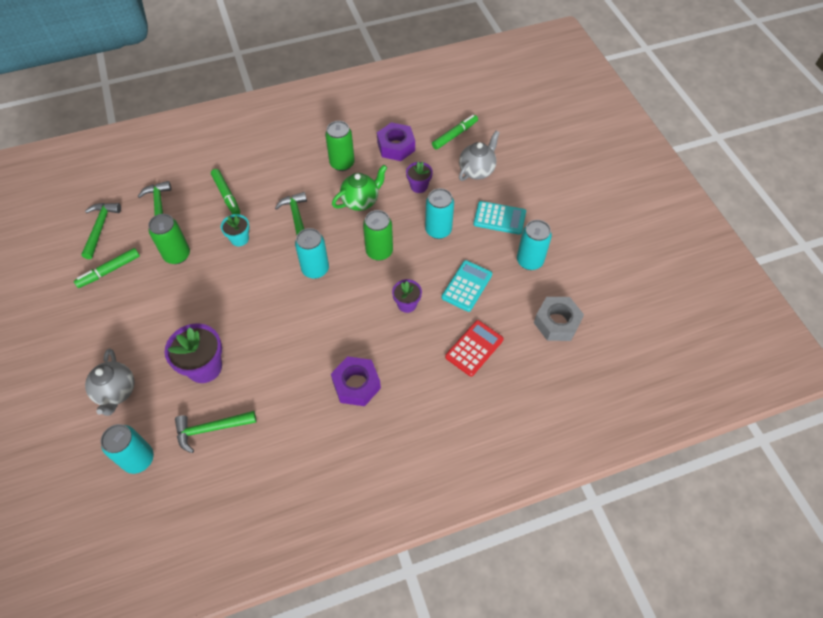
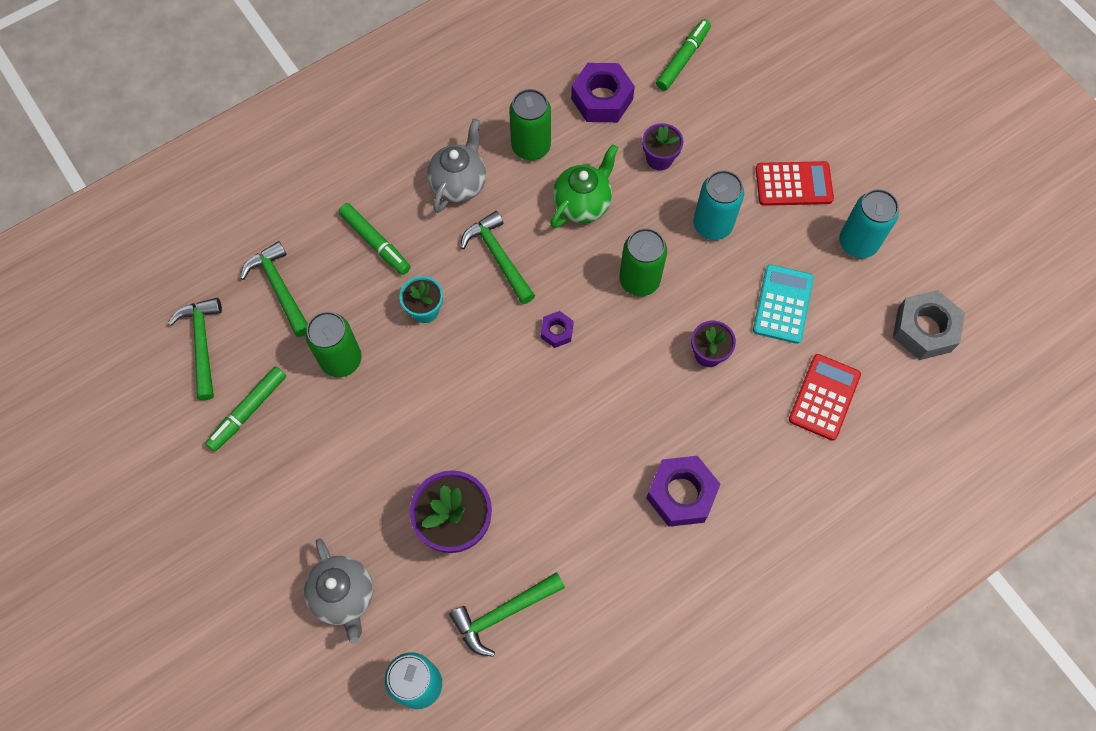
camera: 15 degrees left, 10 degrees up
turquoise can [295,228,329,279] -> purple nut [541,311,574,348]
grey teapot [459,131,500,181] -> grey teapot moved to [427,119,486,213]
turquoise calculator [473,201,526,235] -> red calculator [756,161,834,206]

